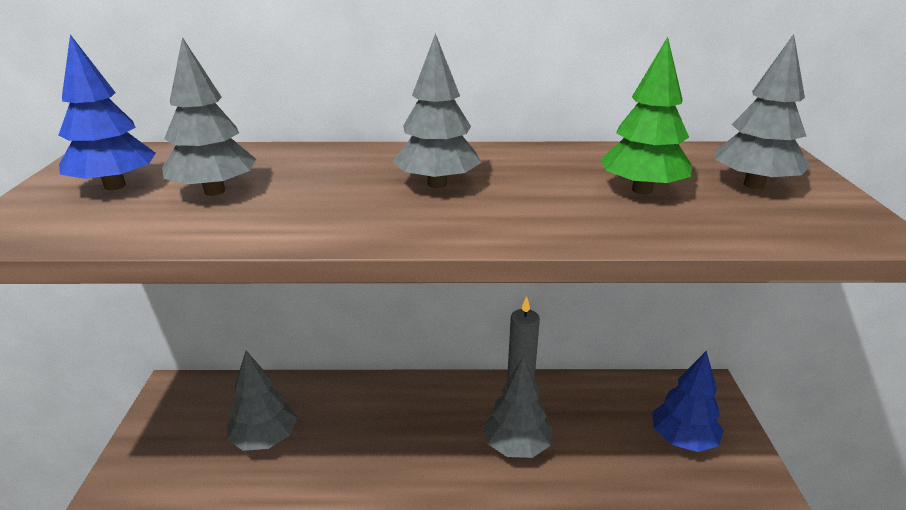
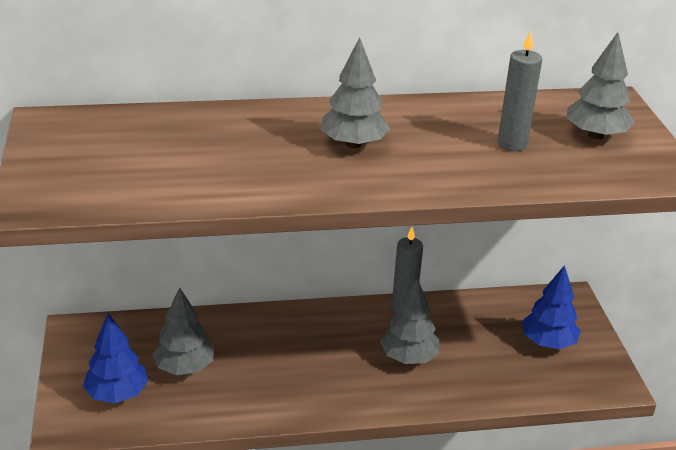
camera: 10 degrees left, 5 degrees up
blue tree [58,35,156,190] -> blue tree moved to [83,313,148,403]
grey tree [162,37,256,196] -> none
green tree [600,37,692,195] -> grey candle [498,31,542,151]

